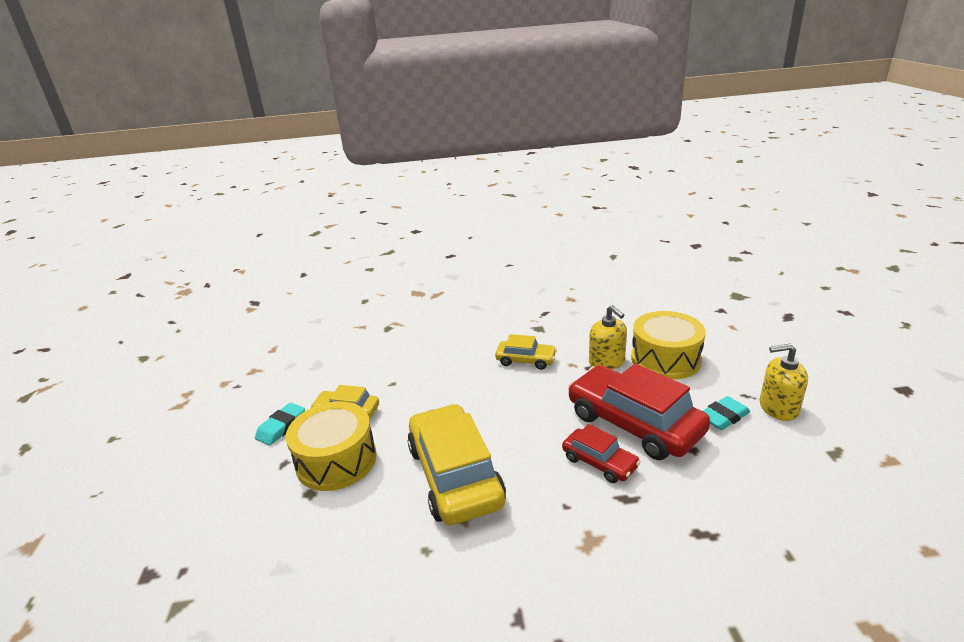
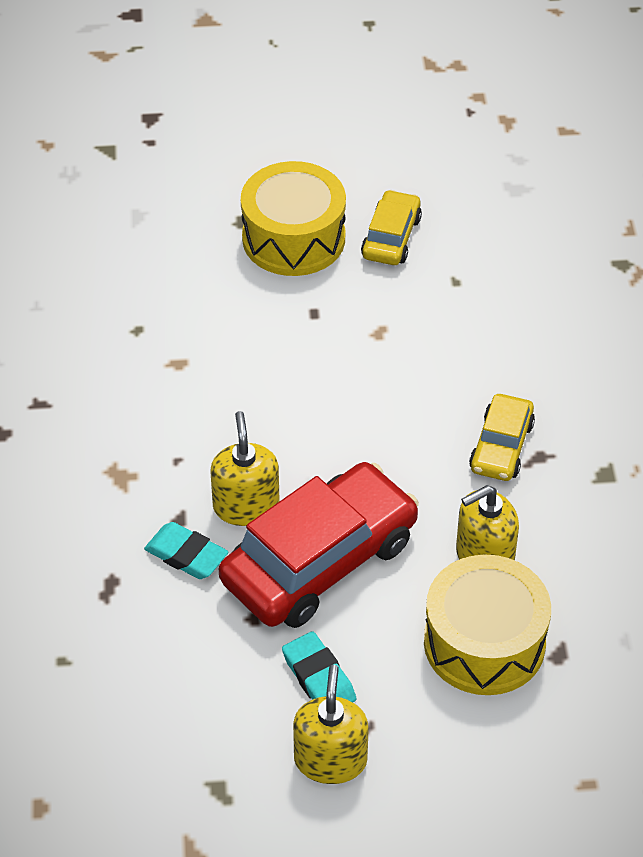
camera: 90 degrees right, 20 degrees up
turquoise eraser [255,403,305,446] -> turquoise eraser moved to [144,522,228,579]
yellow car [407,404,506,525] -> none
red car [562,424,640,483] -> yellow soap dispenser [210,411,279,526]

